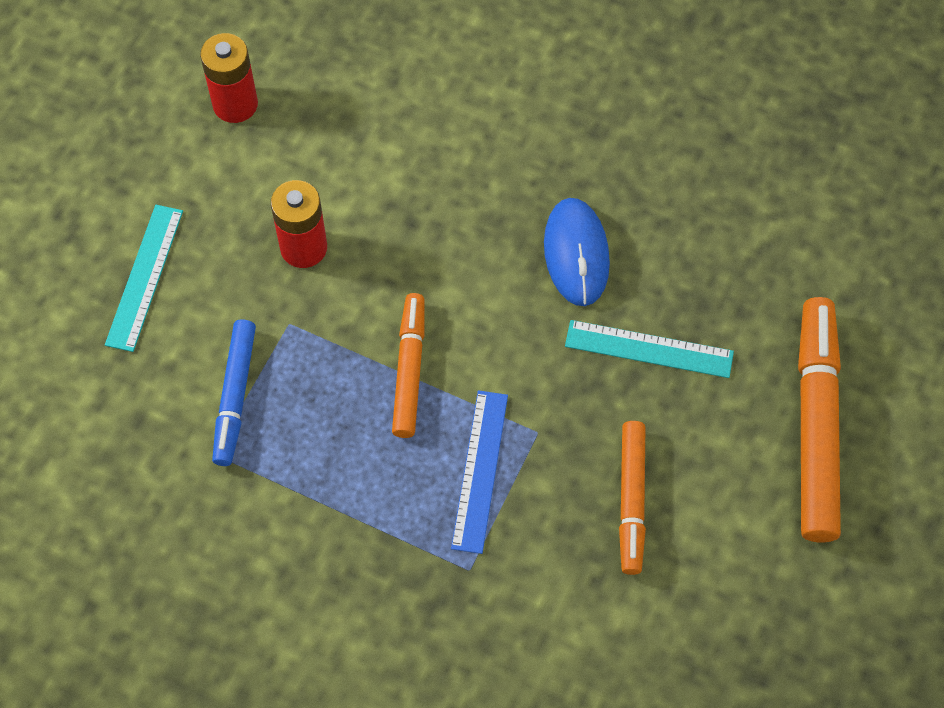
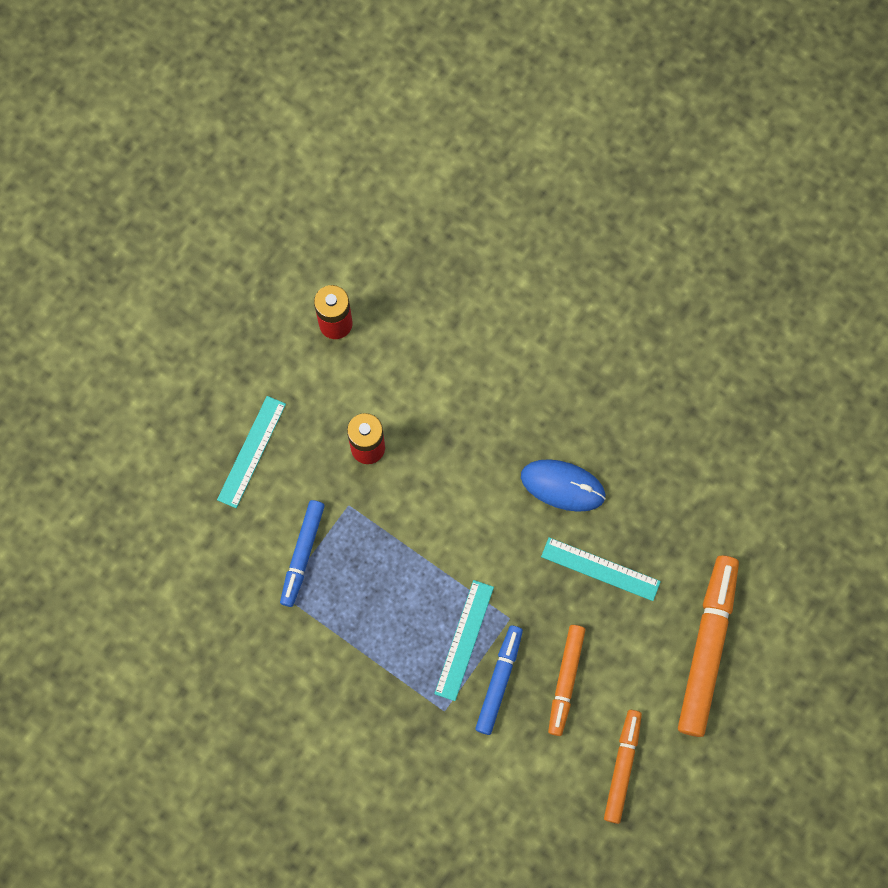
camera: 10 degrees right, 10 degrees up
orange marker [392,293,425,438] -> orange marker moved to [604,710,642,824]
blue ruler [451,390,508,554] -> turquoise ruler [434,580,494,701]
blue mouse [544,198,610,306] -> blue mouse turned 75 degrees counterclockwise [521,459,606,512]
none -> blue marker [475,625,523,735]

